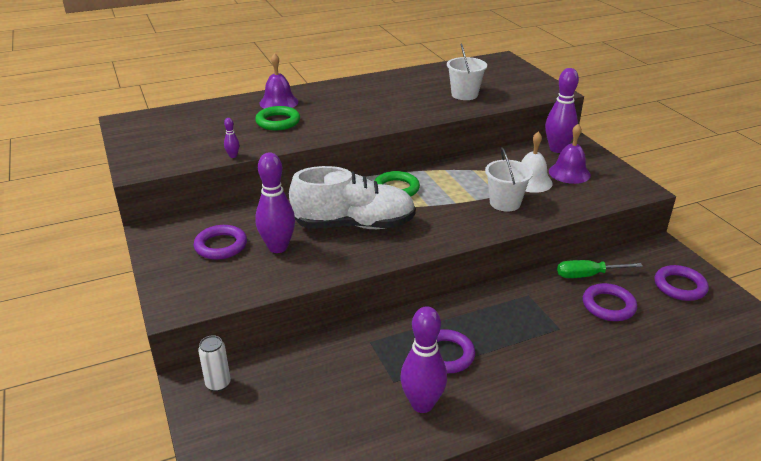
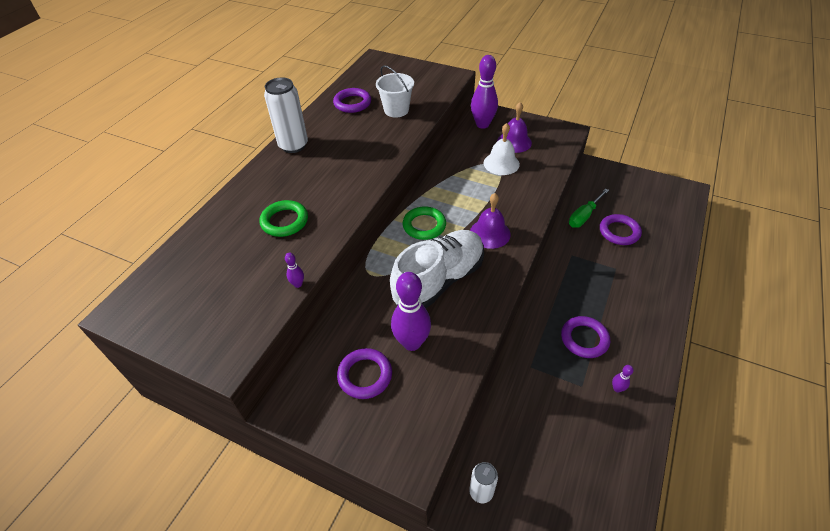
camera: 40 degrees left, 15 degrees up
purple bell [259,53,298,109] -> purple bell moved to [470,193,511,249]
purple bowling pin [400,306,447,413] -> purple bowling pin [612,365,634,393], size x0.43
white bucket [485,147,533,212] -> none
purple ring [655,265,709,301] -> purple ring moved to [333,88,371,113]
none -> white can [264,77,308,153]

